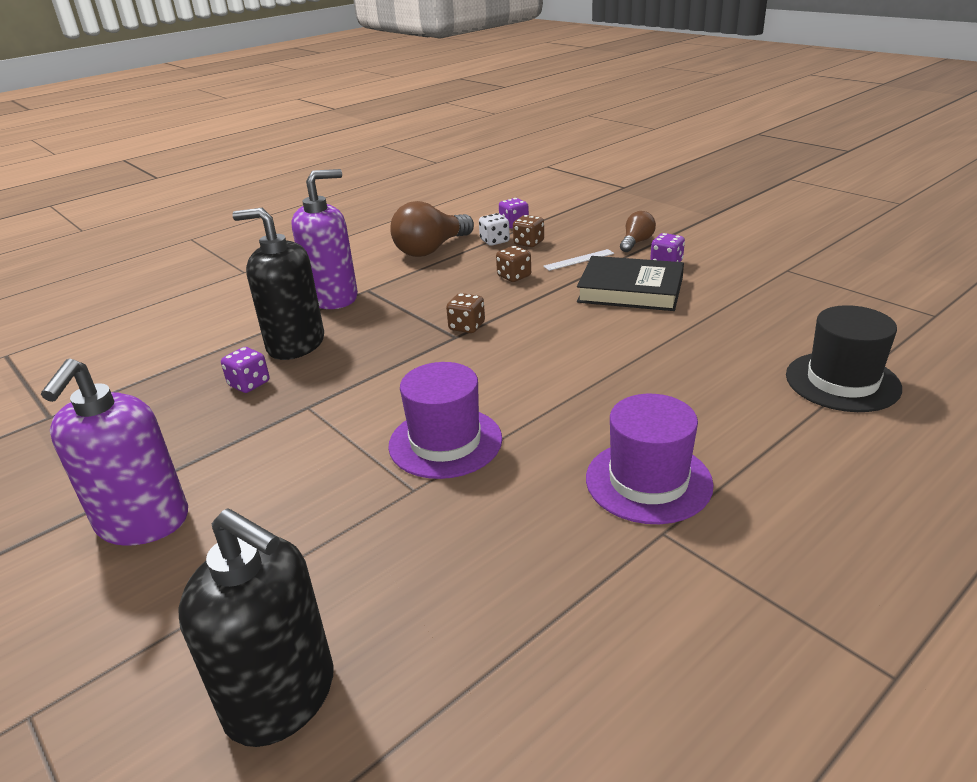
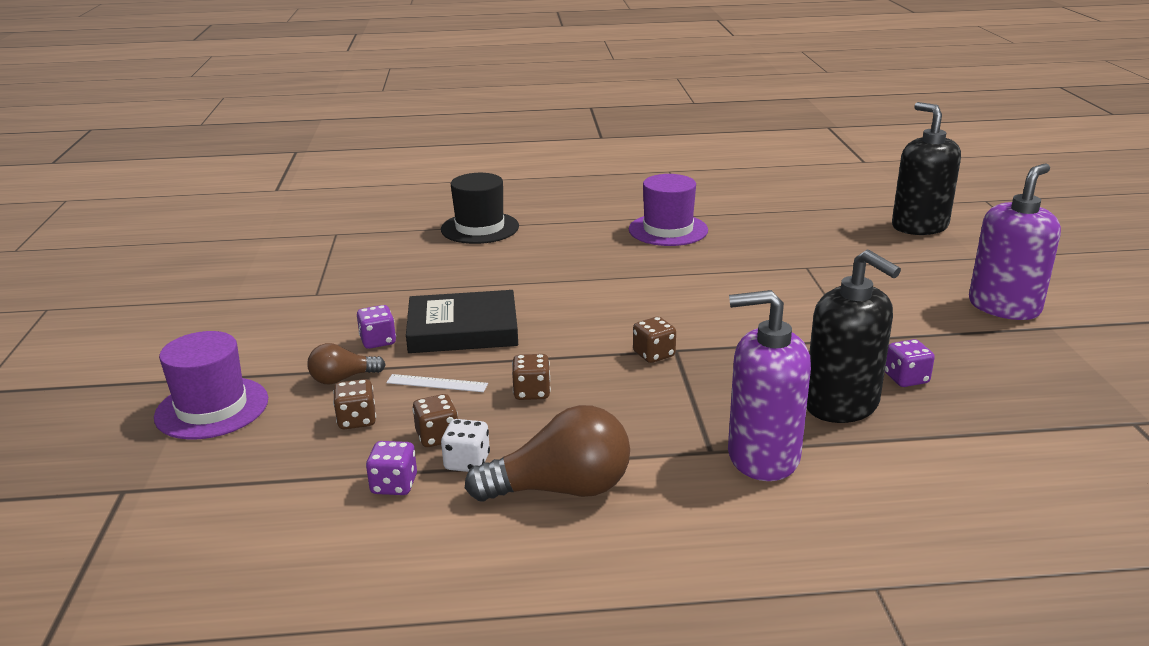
camera: 145 degrees left, 5 degrees down
purple hat [388,362,502,479] -> purple hat moved to [154,331,268,440]
black book [577,256,684,311] -> black book turned 60 degrees counterclockwise [406,290,518,353]
none -> brown dice [333,379,376,429]

